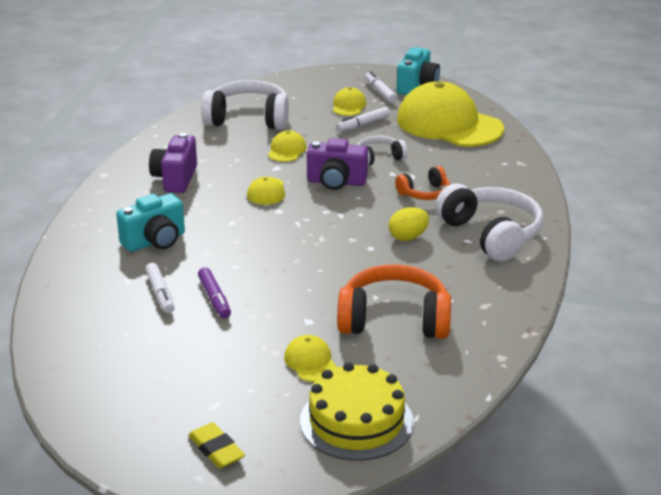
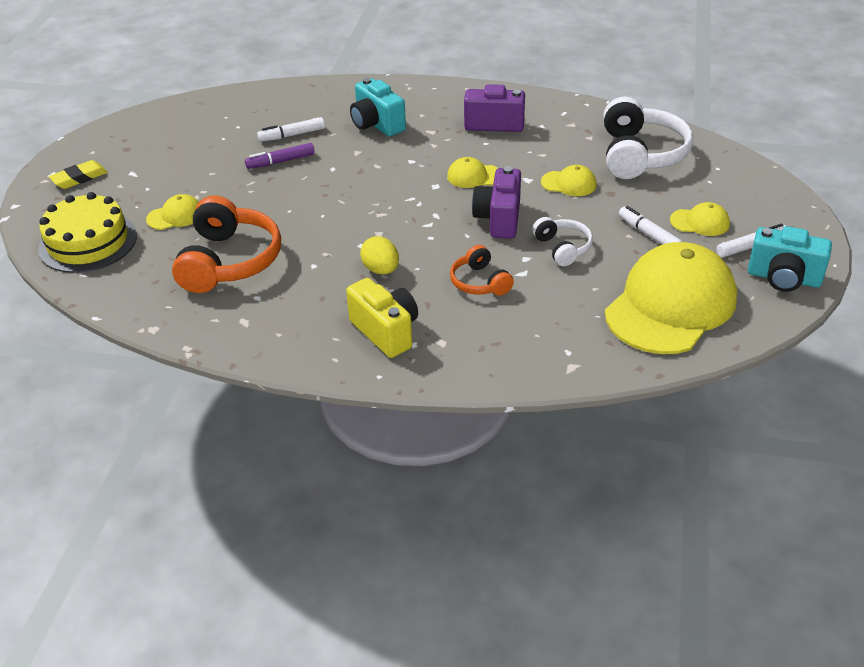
camera: 90 degrees right, 10 degrees up
white headphones [435,183,543,262] -> yellow camera [346,278,418,358]

